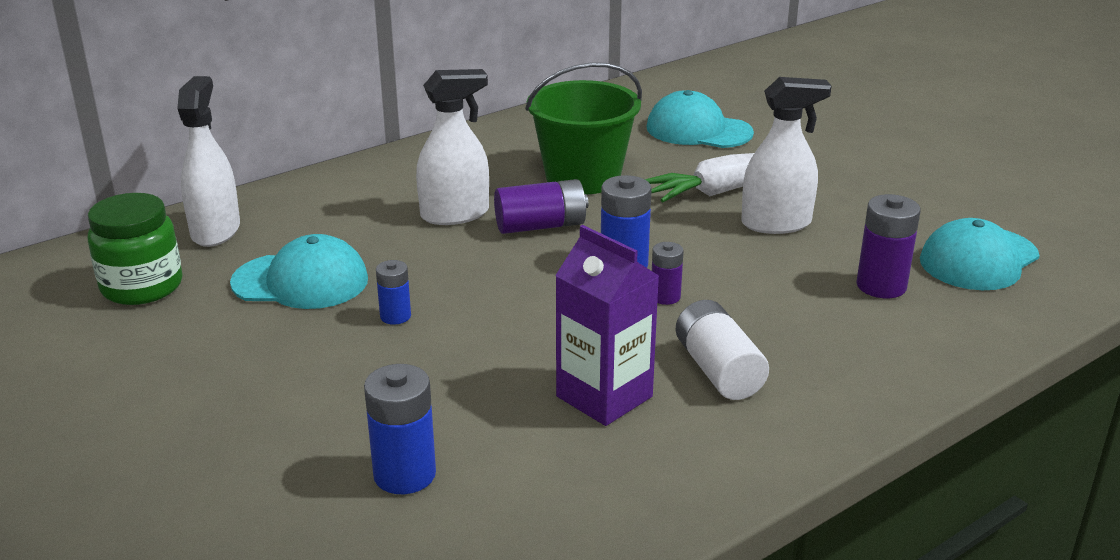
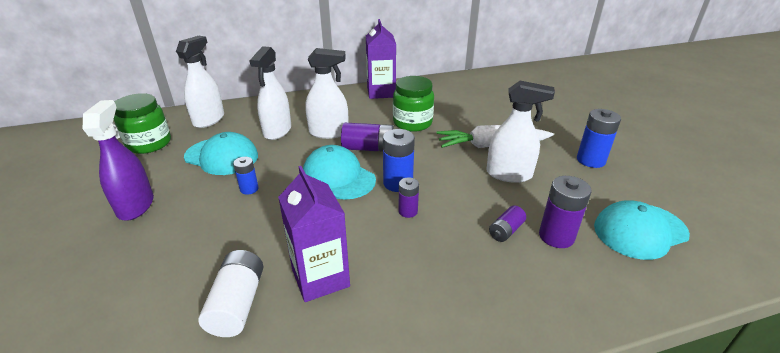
camera: 20 degrees right, 5 degrees up
blue battery [364,364,436,494] -> blue battery moved to [577,109,621,168]
green bucket [525,62,642,194] -> green jar [393,76,434,132]
turquoise cap [647,90,754,148] -> turquoise cap moved to [303,145,376,199]
white battery [676,300,769,400] -> white battery moved to [198,250,263,337]
none -> purple spray bottle [83,100,154,221]
none -> white spray bottle [250,46,291,140]
none -> purple carton [366,19,396,99]
none -> purple battery [489,206,526,242]

